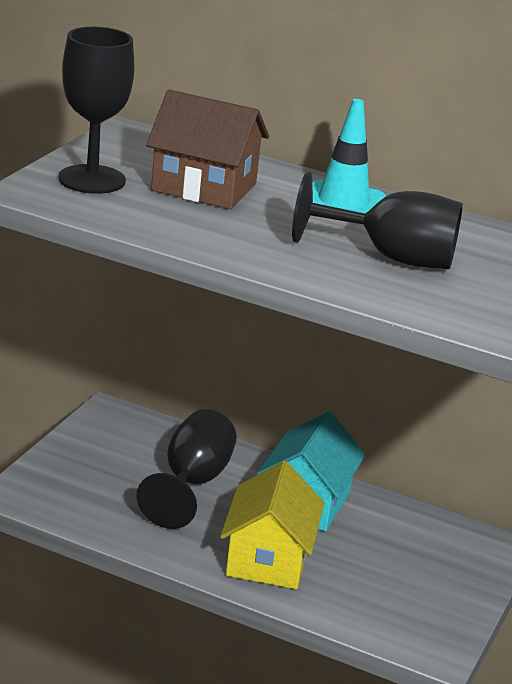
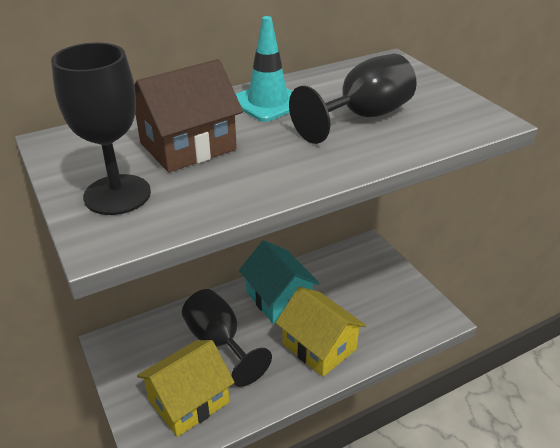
camera: 50 degrees left, 10 degrees up
none -> yellow house [137,340,235,437]

